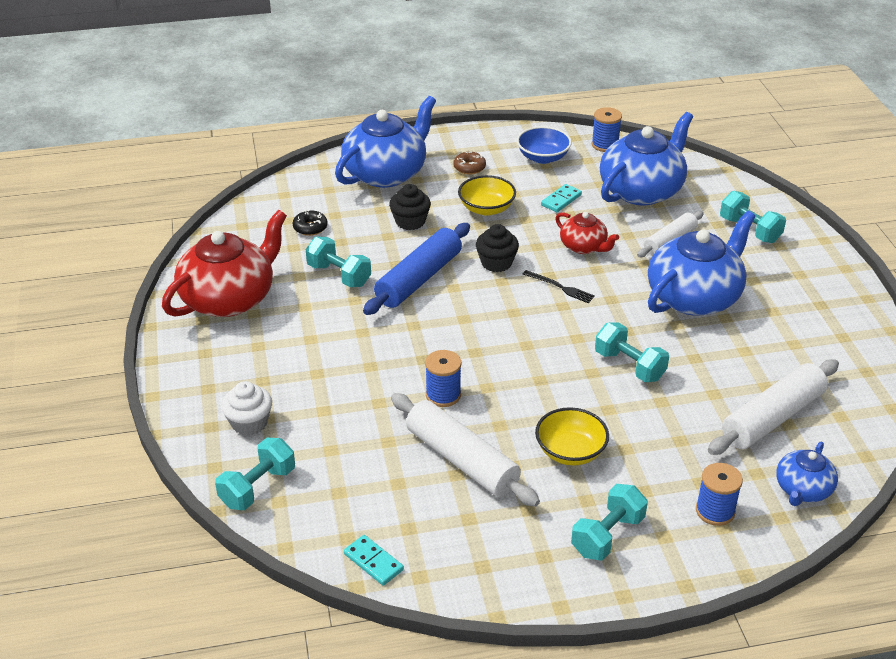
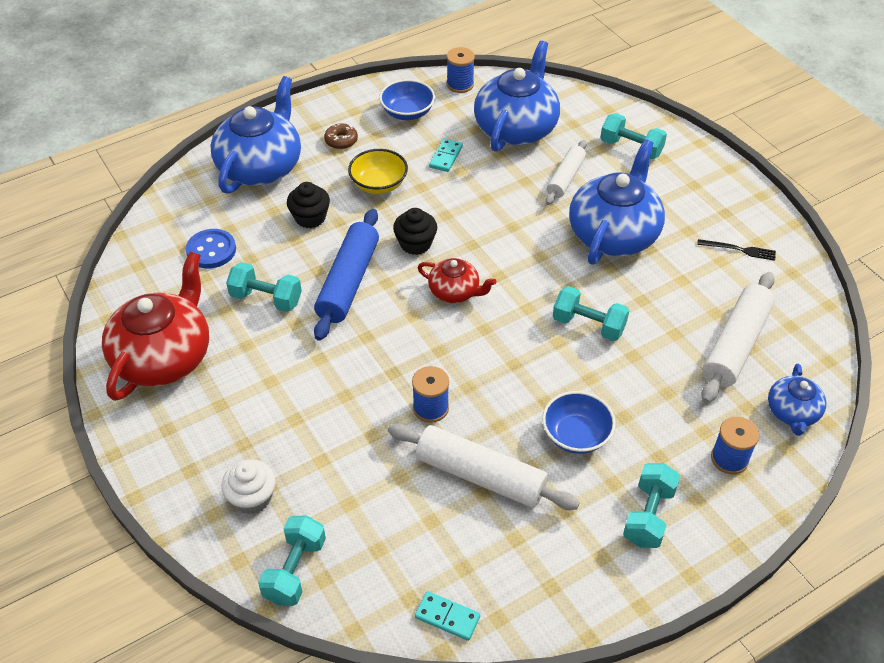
camera: 20 degrees left, 10 degrees up
black donut [293,210,328,236] -> blue button [186,229,236,269]
black fork [523,270,595,303] -> black fork moved to [697,239,776,261]
yellow bowl [535,407,609,466] -> blue bowl [542,391,616,454]
red teapot [555,212,619,254] -> red teapot moved to [418,258,496,303]

